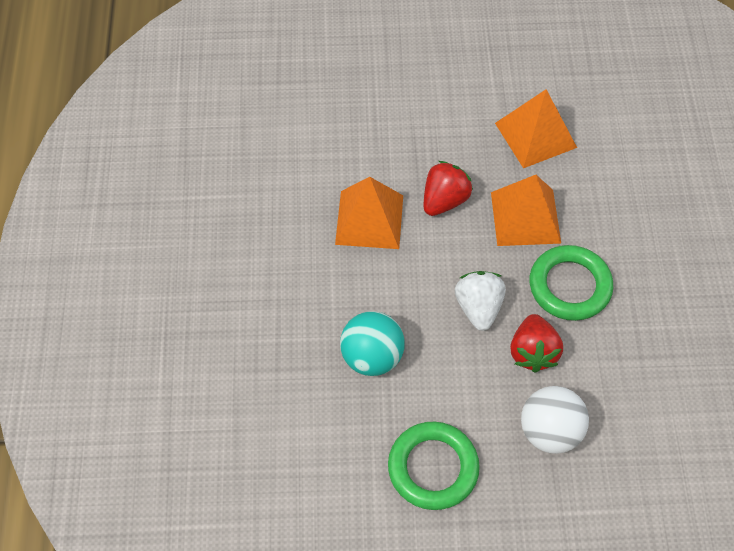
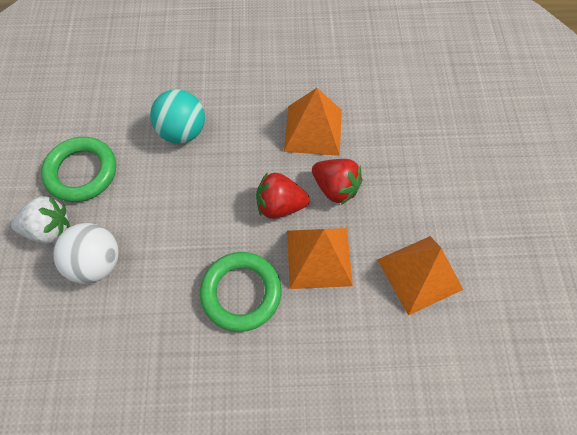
camera: 90 degrees right, 5 degrees up
white strawberry [455,271,506,331] -> white strawberry moved to [11,196,70,244]
red strawberry [510,314,563,373] -> red strawberry moved to [256,172,310,219]

